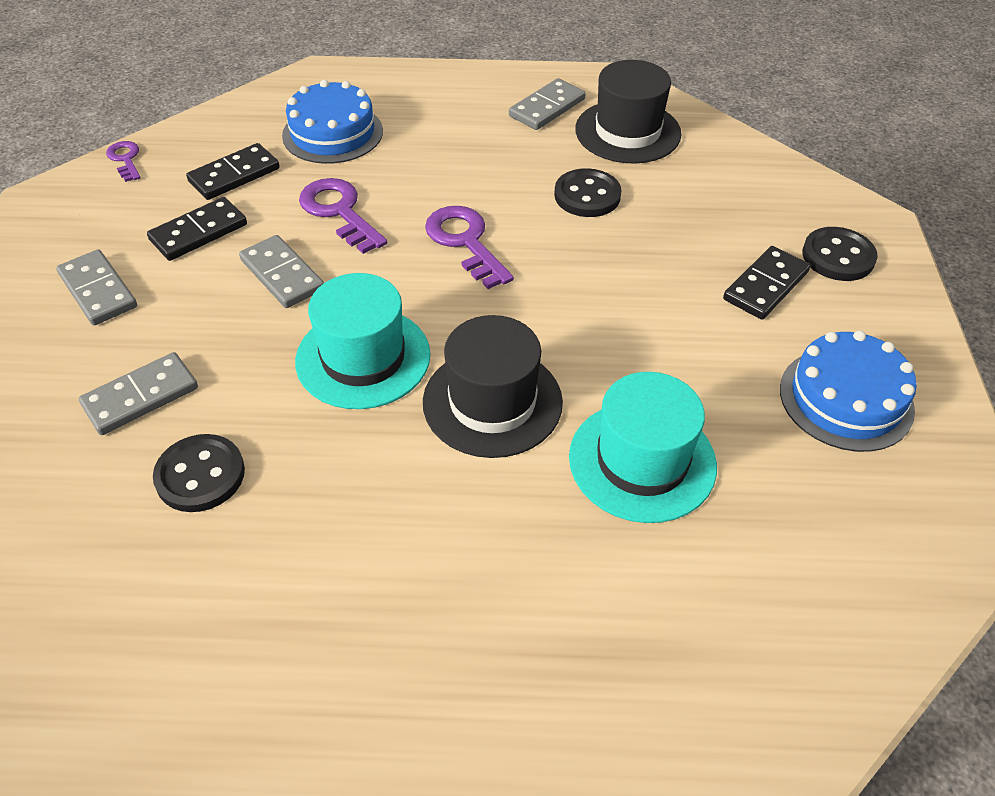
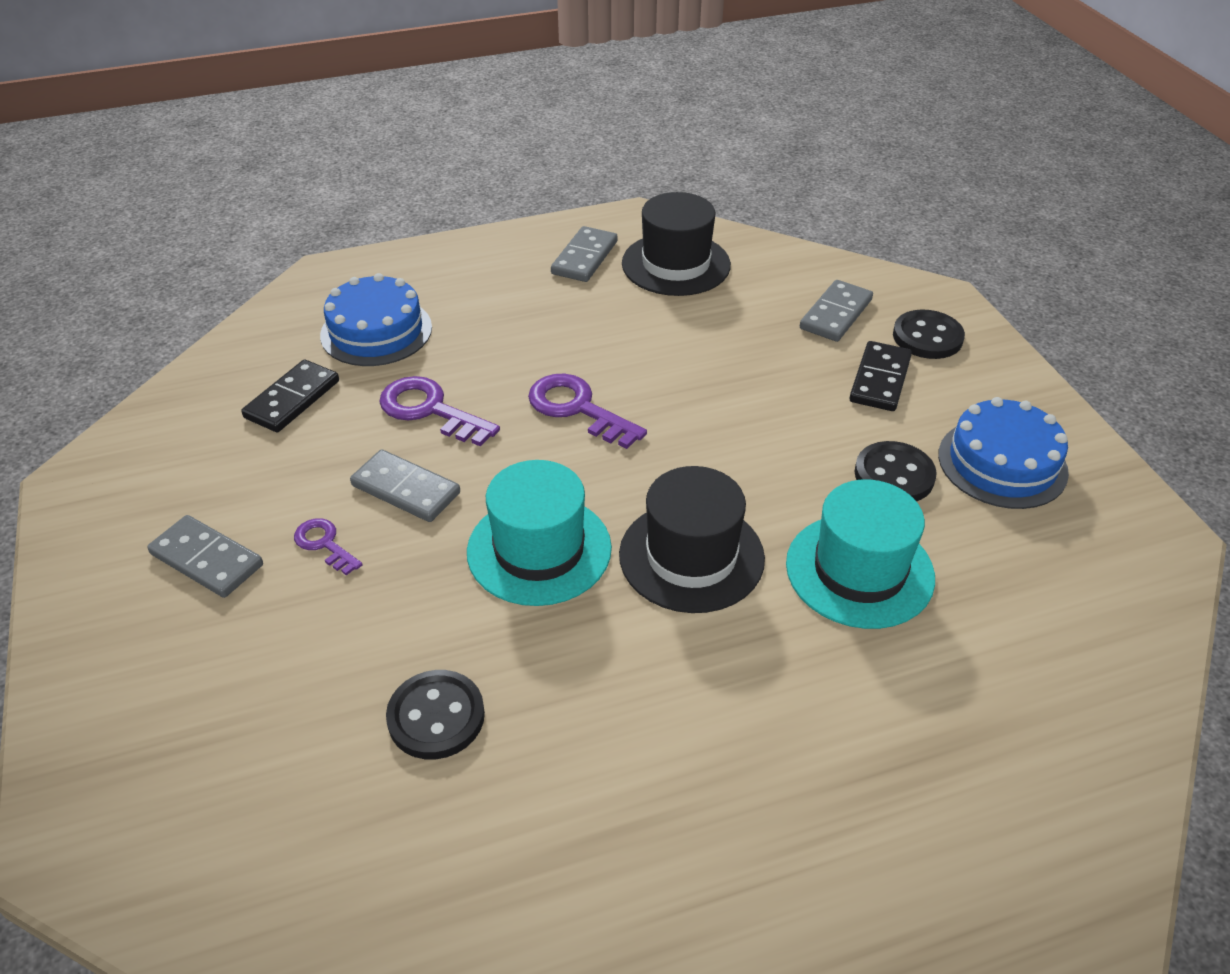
camera: 20 degrees left, 5 degrees down
grey domino [79,352,198,435] -> grey domino moved to [800,280,873,342]
purple key [106,141,141,182] -> purple key moved to [294,518,363,575]
black domino [147,197,247,261] -> none
black button [554,168,622,217] -> black button moved to [855,441,937,501]

